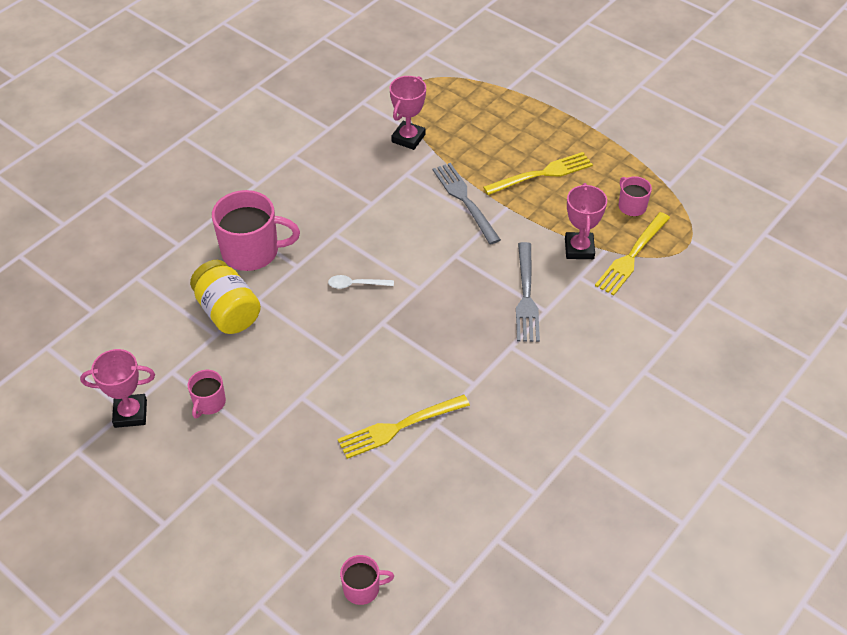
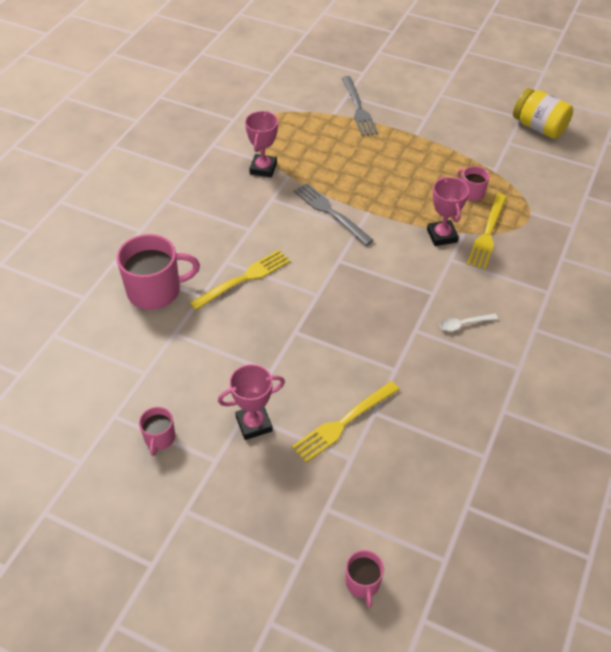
camera: 15 degrees left, 0 degrees up
pink trophy [80,349,155,428] -> pink trophy moved to [218,364,285,440]
yellow jar [190,260,261,334] -> yellow jar moved to [513,88,573,139]
white spoon [328,275,394,289] -> white spoon moved to [440,314,498,331]
pink mug [340,555,394,605] -> pink mug turned 105 degrees clockwise [345,550,384,608]
yellow fork [483,152,593,195] -> yellow fork moved to [190,250,290,310]
grey fork [516,242,540,342] -> grey fork moved to [341,76,378,136]

